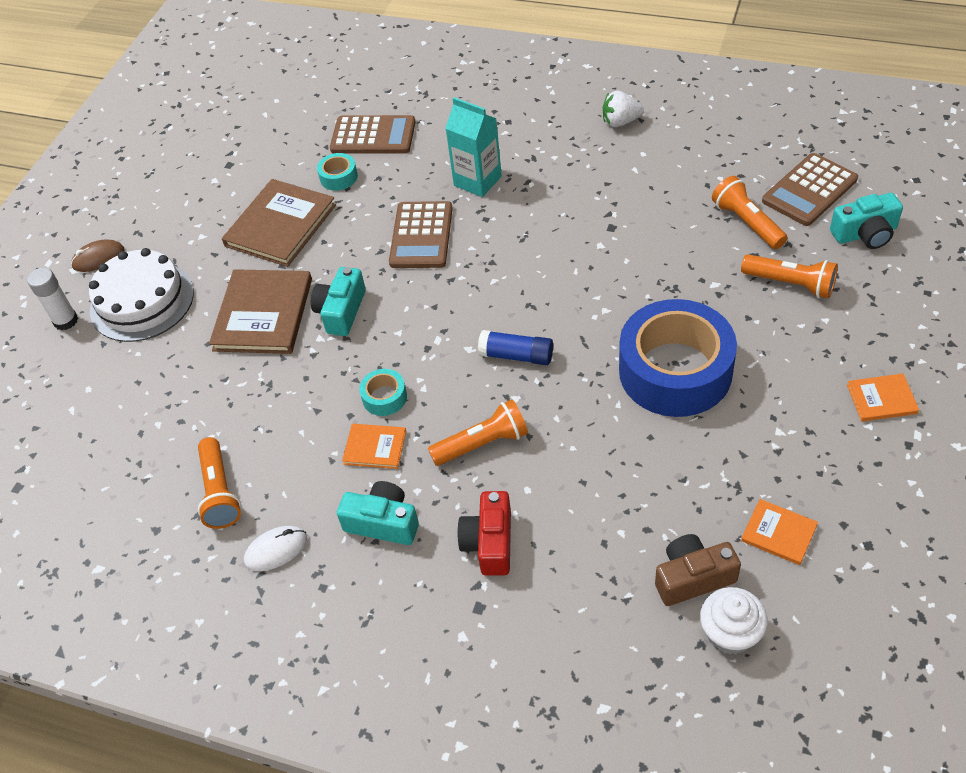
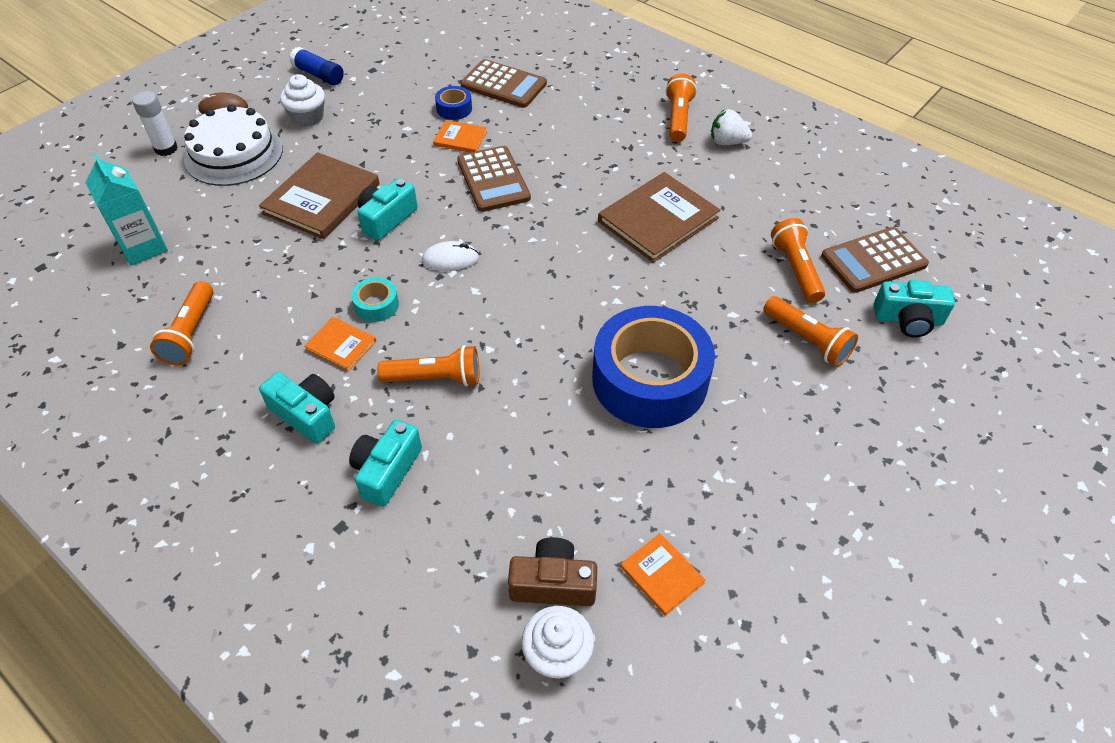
camera: 15 degrees right, 0 degrees up
brown book [222,179,336,267] -> brown book moved to [598,172,720,263]
white mouse [244,526,307,571] -> white mouse moved to [422,241,479,271]
turquoise tape [317,153,358,191] -> blue tape [435,86,472,120]
brown calculator [389,201,453,268] -> brown calculator turned 45 degrees counterclockwise [457,146,531,212]
turquoise carton [445,97,502,197] -> turquoise carton moved to [85,153,168,266]
red camera [457,491,511,576] -> turquoise camera [349,420,422,507]
blue glue stick [478,330,553,365] -> blue glue stick moved to [289,47,344,85]
orange book [847,373,919,422] -> orange book moved to [433,120,487,153]
none -> white cupcake [280,74,325,127]
none -> orange flashlight [665,74,697,142]

